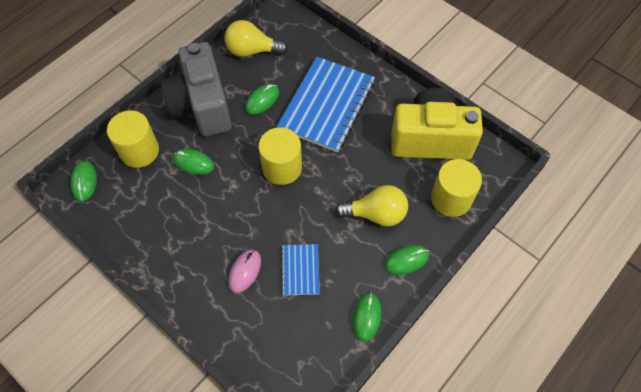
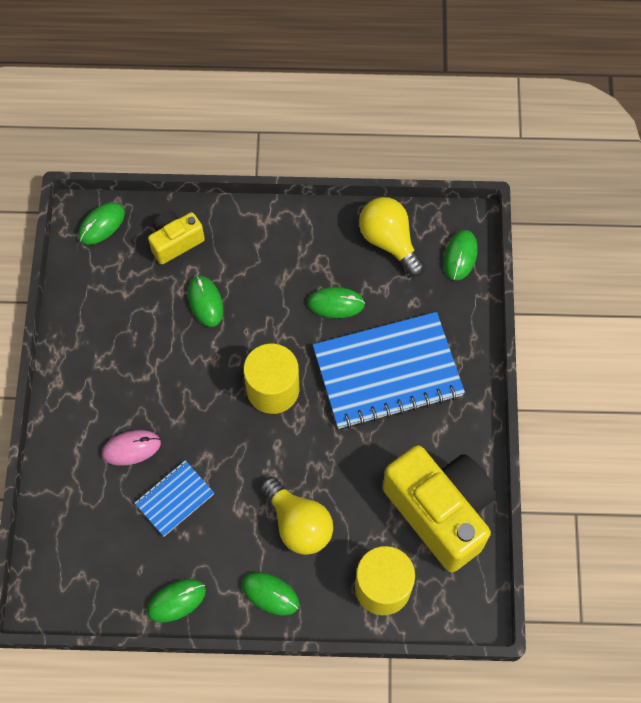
camera: 50 degrees right, 5 degrees up
yellow cylinder [107,110,159,168] -> yellow camera [148,211,205,264]
grey camera [161,42,232,136] -> none
none -> green mouse [444,230,478,281]

